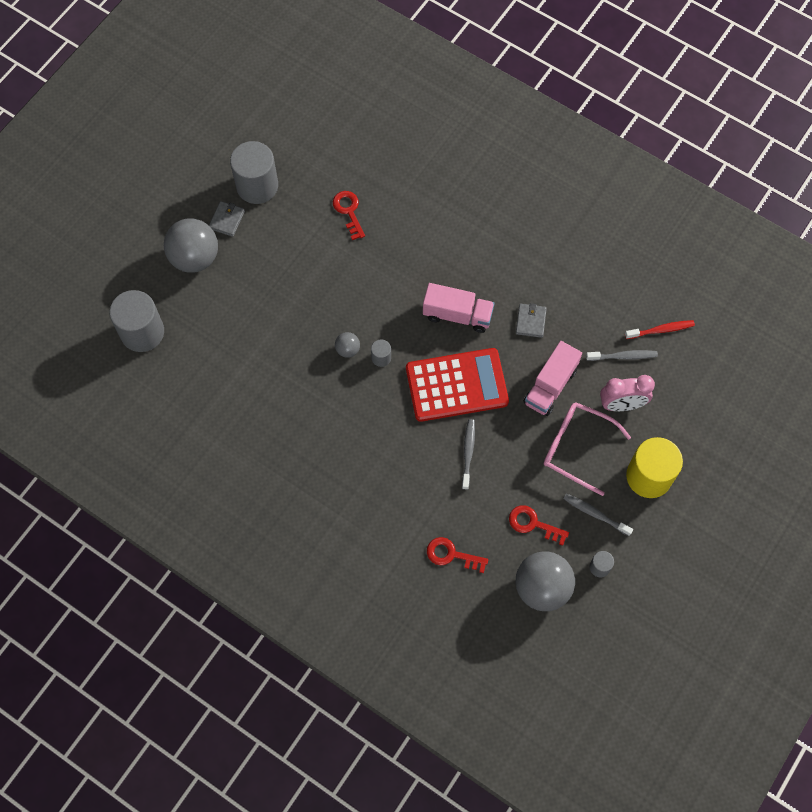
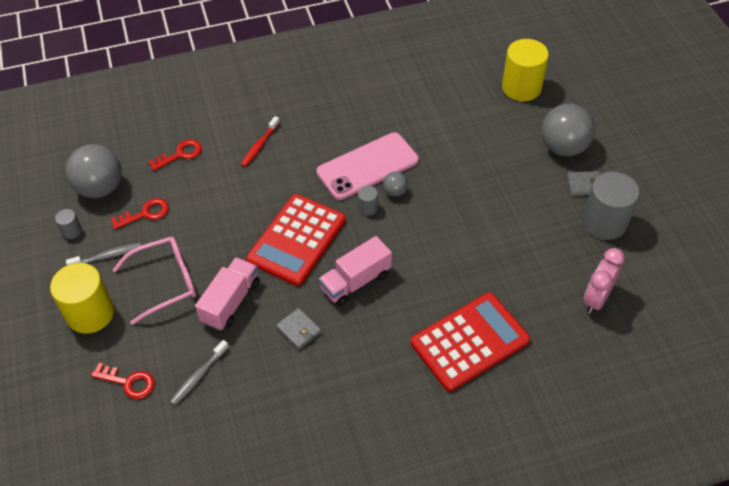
camera: 130 degrees right, 15 degrees down
grey cylinder [109,290,164,352] -> yellow cylinder [502,39,549,101]
grey wallet [209,201,245,237] -> grey wallet turned 60 degrees counterclockwise [567,171,600,196]
red key [333,191,365,240] -> red key moved to [91,363,155,399]
grey toothbrush [462,419,475,490] -> none
pink truck [524,341,582,416] -> pink truck turned 45 degrees clockwise [195,257,260,331]
pink clock [600,375,655,411] -> pink clock moved to [583,248,625,314]
red toothbrush [625,320,695,339] -> red toothbrush moved to [241,116,280,167]
none -> pink phone [316,132,419,200]
none -> red calculator [411,293,530,391]

